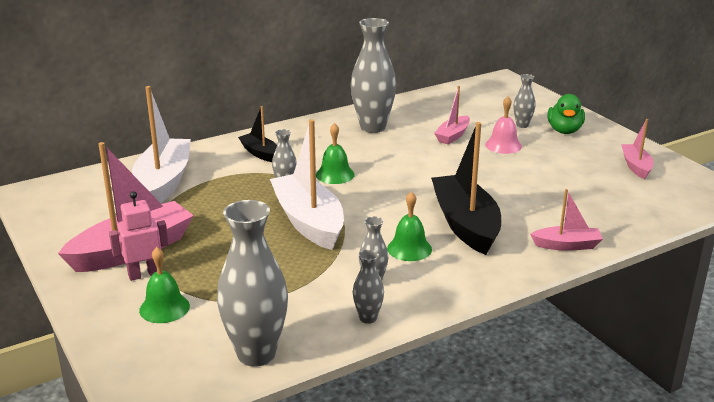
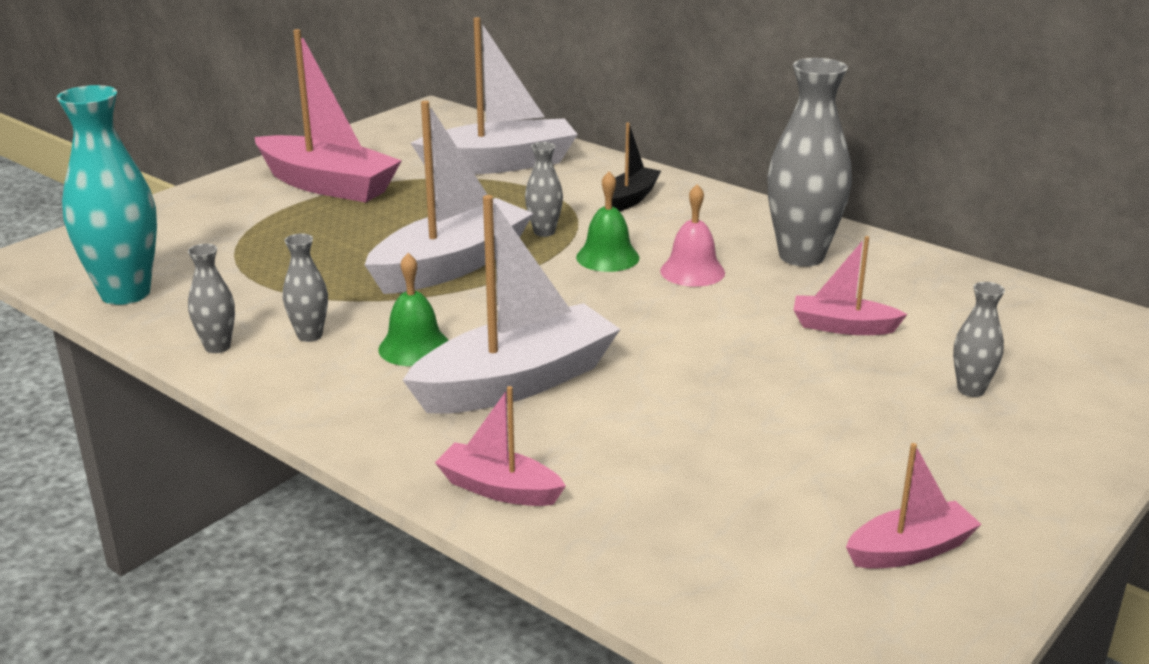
camera: 70 degrees right, 0 degrees up
pink robot [109,191,169,281] -> none
green bell [139,247,190,323] -> none
grey vase [217,200,288,367] -> turquoise vase [57,85,157,305]
black boat [431,122,501,255] -> white boat [403,195,620,414]
pink bell [485,97,522,154] -> pink bell moved to [660,184,725,287]
pink boat [530,189,603,251] -> pink boat turned 135 degrees clockwise [435,386,566,506]
green duck [548,94,585,134] -> none

